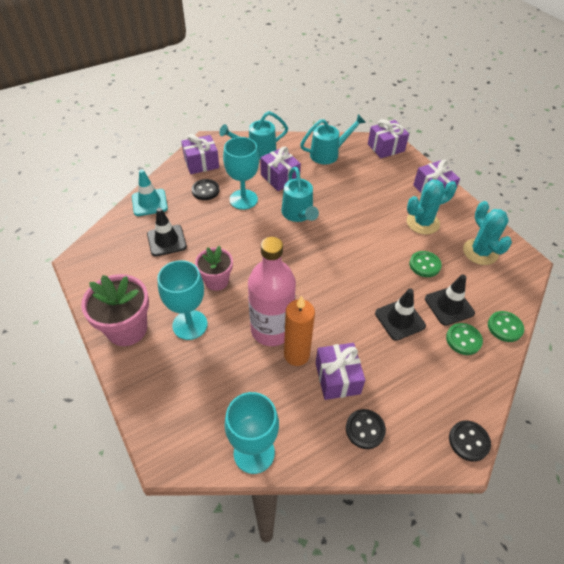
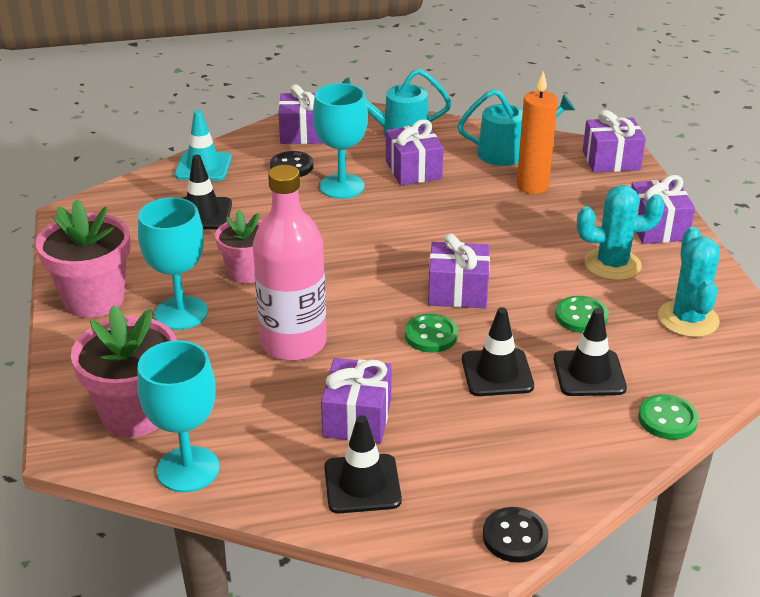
camera: 20 degrees right, 15 degrees down
turquoise watering can [281,167,319,222] -> none
orange candle [284,295,315,366] -> orange candle moved to [517,71,558,194]
black button [346,409,386,449] -> black traffic cone [324,415,402,514]
green button [446,323,483,355] -> green button moved to [405,314,458,352]
none -> pink flower pot [71,305,177,437]
none -> purple gift [428,233,490,308]

